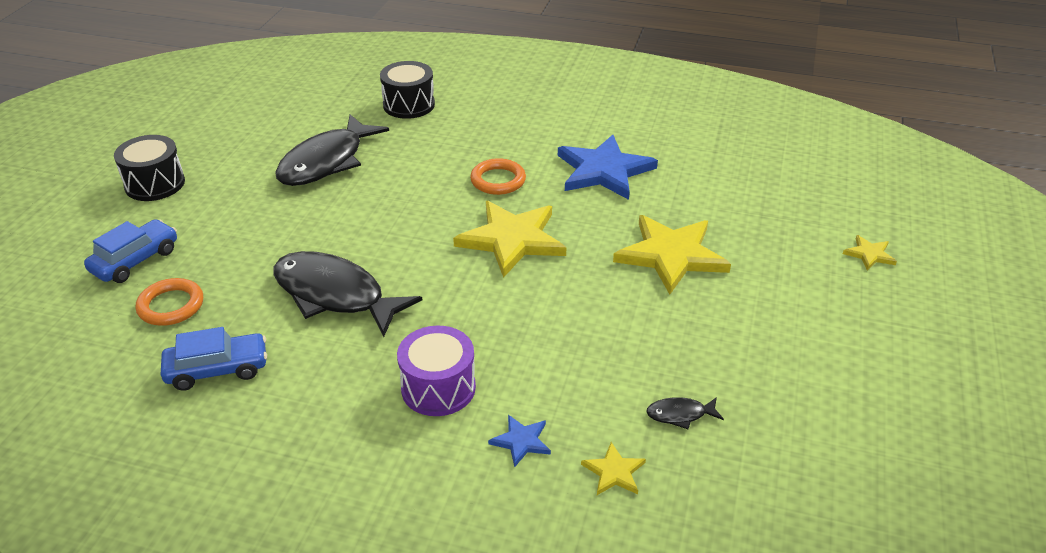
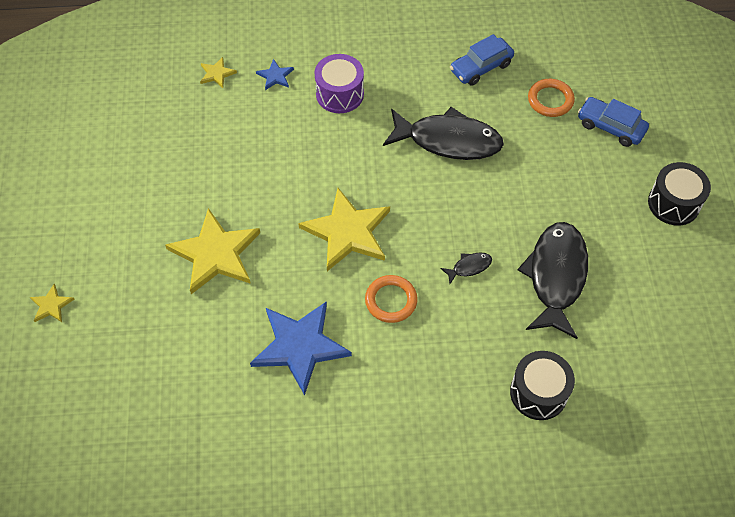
camera: 160 degrees right, 20 degrees up
blue car [84,219,177,283] -> blue car turned 105 degrees clockwise [578,97,649,147]
black fish [646,397,724,429] -> black fish moved to [440,252,492,284]

